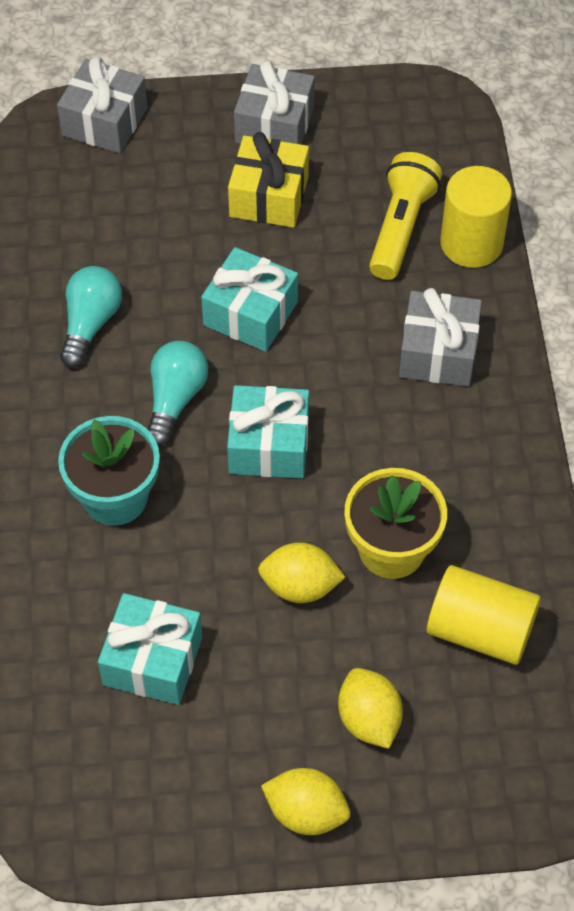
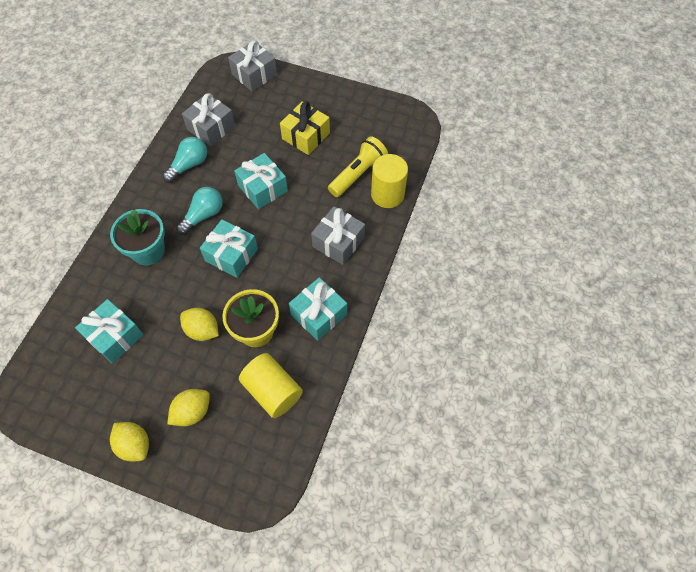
camera: 25 degrees right, 5 degrees up
grey gift [234,60,315,144] -> grey gift moved to [182,93,235,147]
yellow lemon [338,668,403,749] -> yellow lemon turned 45 degrees clockwise [167,389,210,426]
none -> turquoise gift [289,277,347,341]

